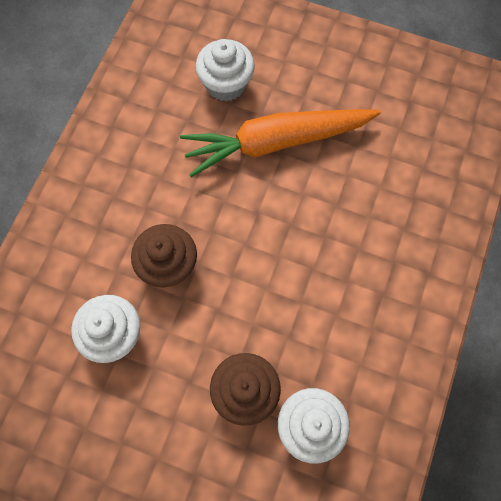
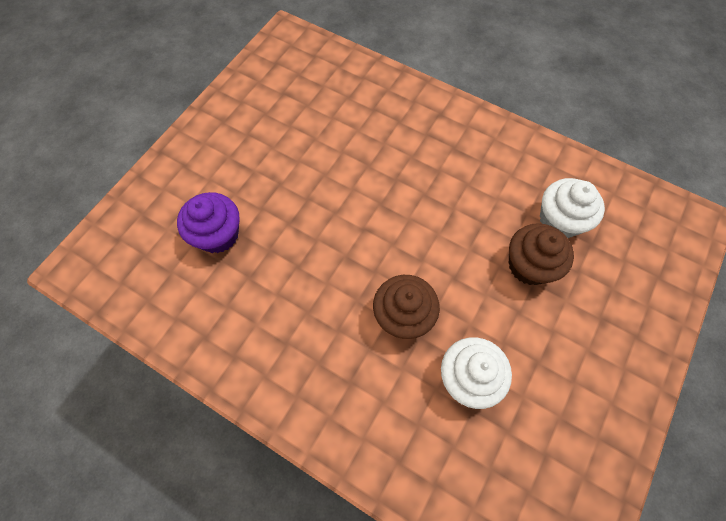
camera: 80 degrees left, 5 degrees down
orange carrot [180,109,381,177] -> none
white cupcake [195,39,255,102] -> purple cupcake [177,192,240,253]

